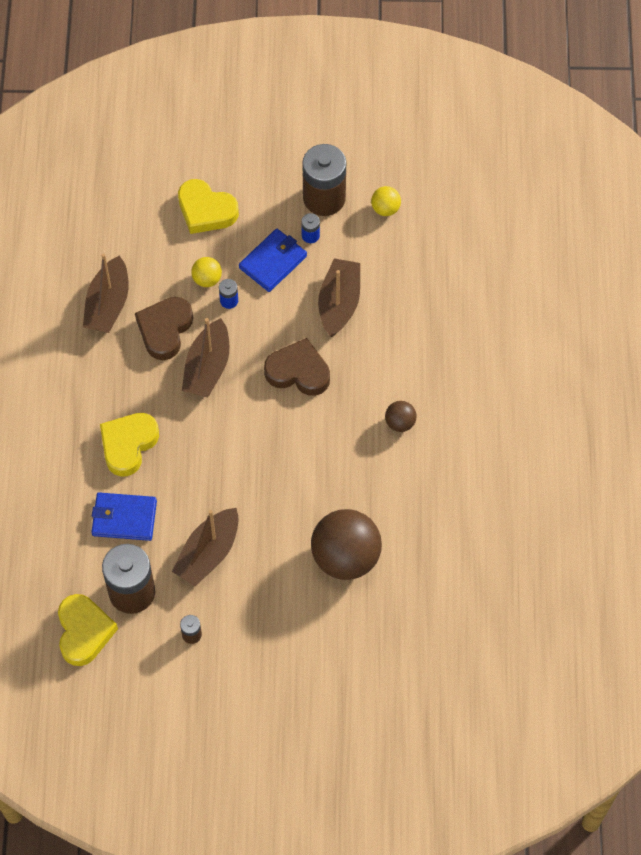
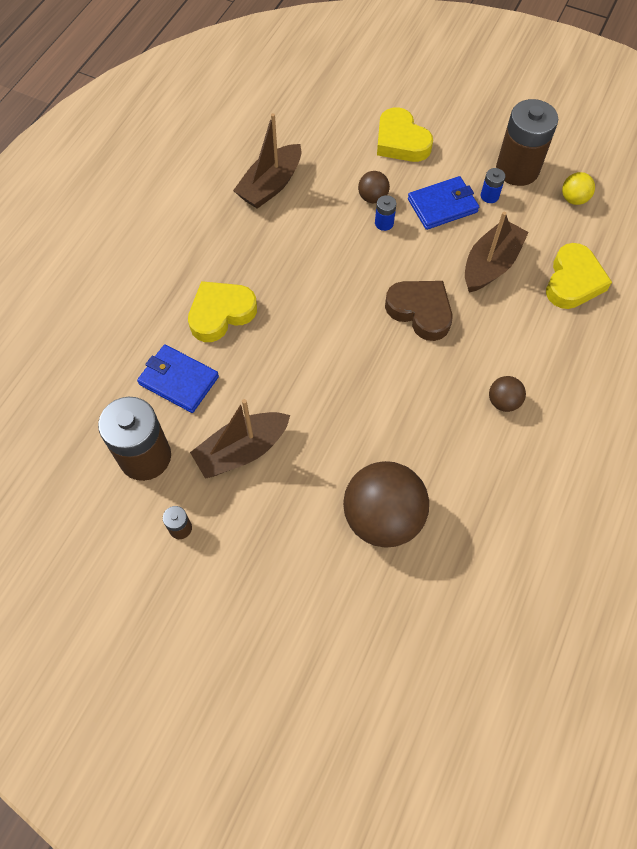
camera: 25 degrees right, 0 degrees up
yellow heart [58,594,118,666] -> yellow heart moved to [546,243,612,309]
brown heart [135,297,193,360] -> none
brown boat [182,318,229,398] -> none
yellow ball [191,257,222,287] -> brown ball [358,171,390,203]

